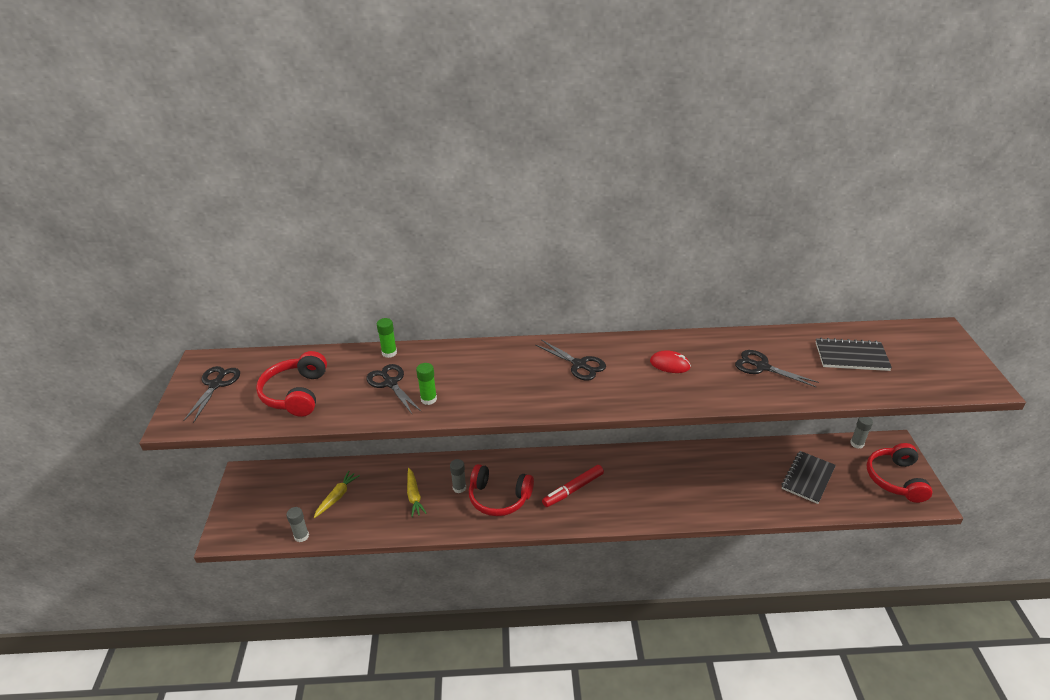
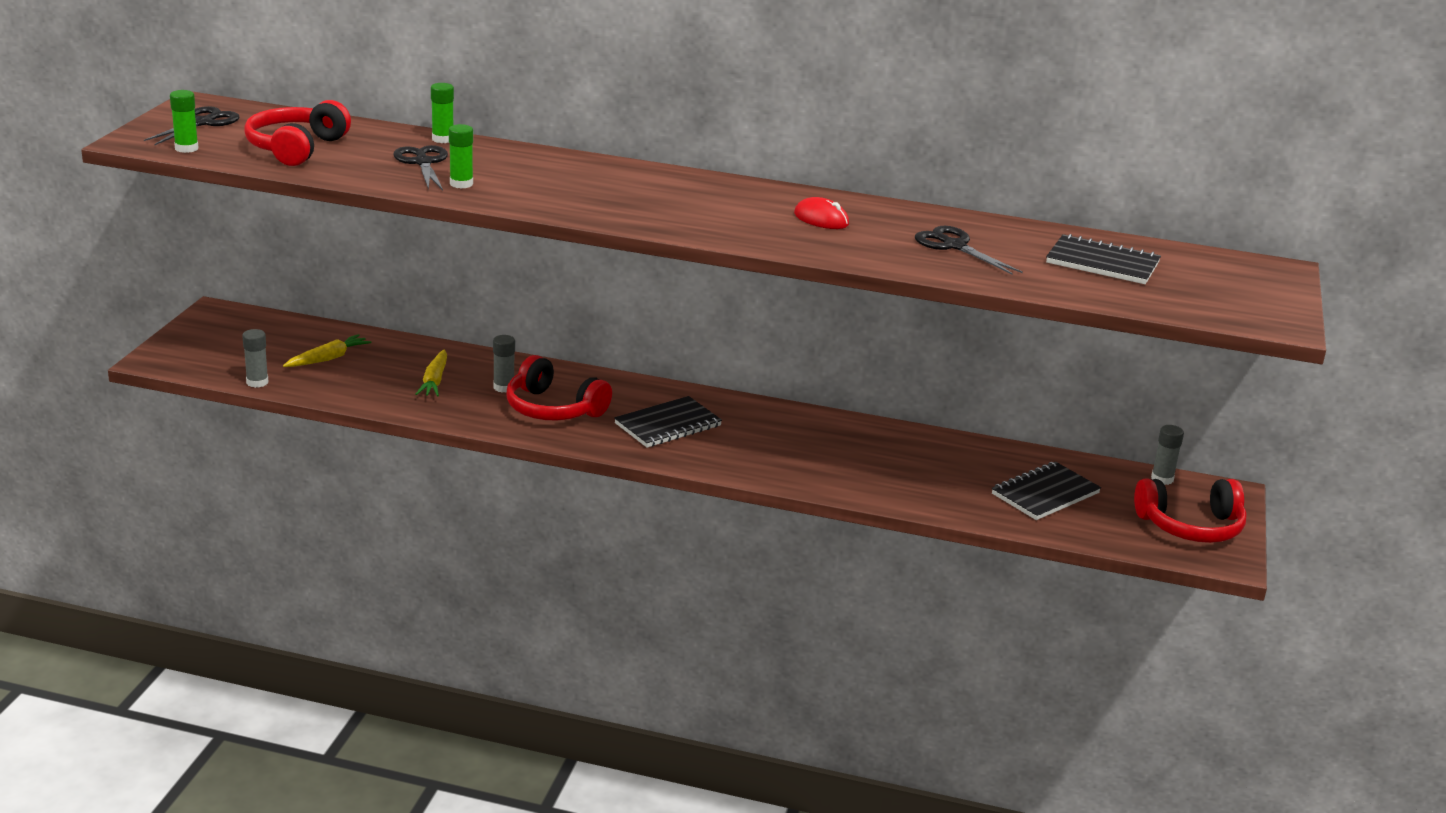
camera: 15 degrees right, 10 degrees down
black scissors [536,340,606,381] -> none
red marker [542,465,604,507] -> black notebook [614,396,722,448]
red headphones [866,443,932,503] -> red headphones turned 120 degrees counterclockwise [1134,479,1247,543]
none -> green glue stick [170,90,199,153]

